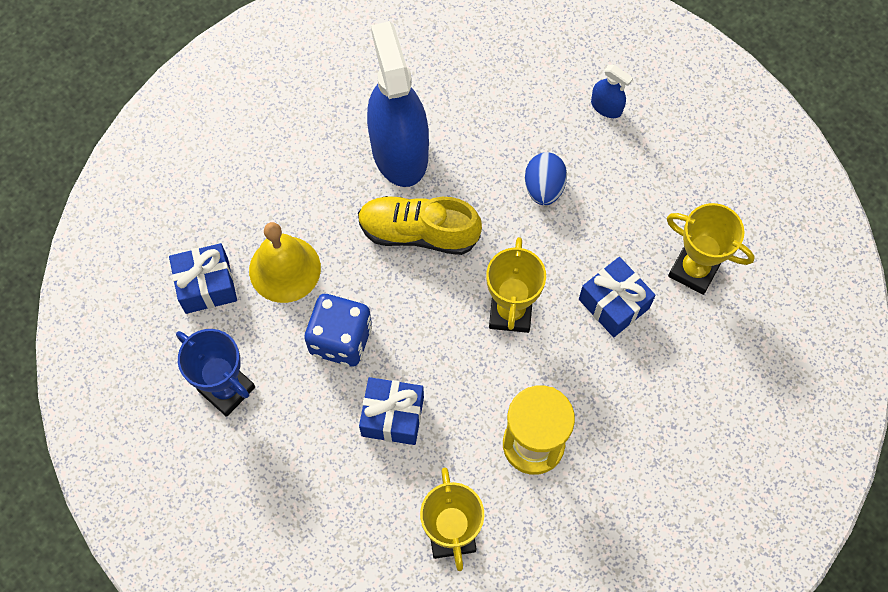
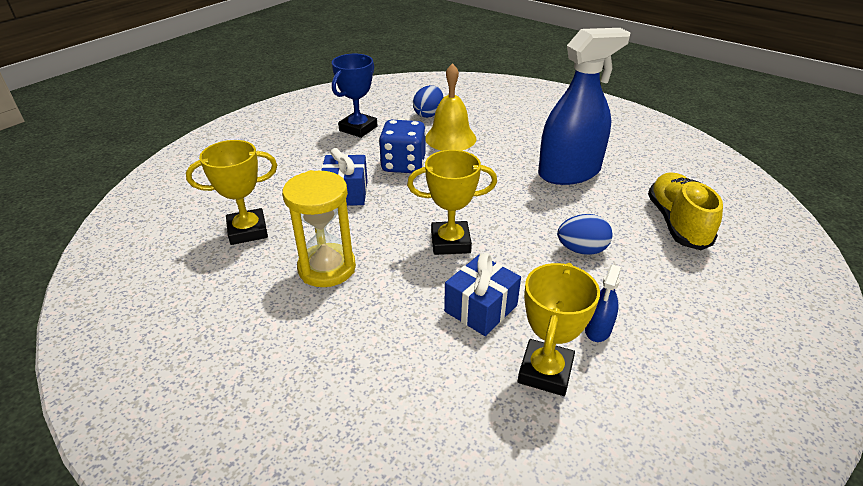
camera: 80 degrees right, 30 degrees down
blue gift [169,243,237,314] -> blue egg [413,85,444,118]
yellow shoe [358,196,482,255] -> yellow shoe moved to [648,172,723,250]
blue spray bottle [591,65,633,118] -> blue spray bottle moved to [585,264,621,342]

